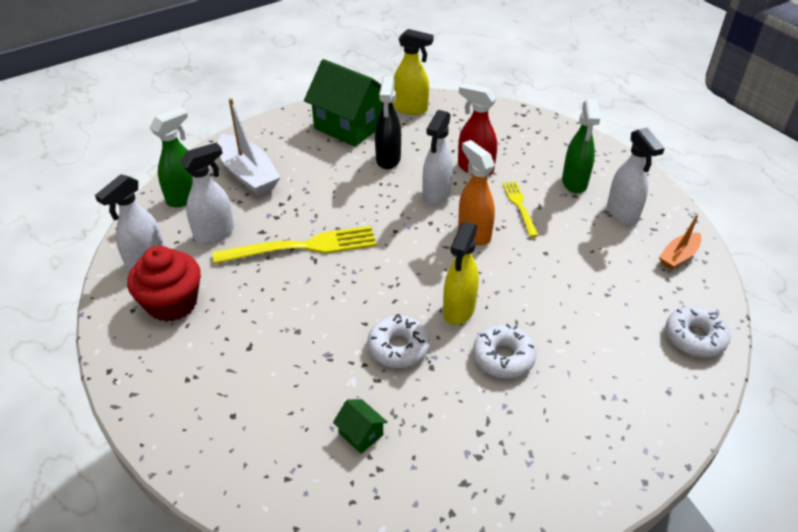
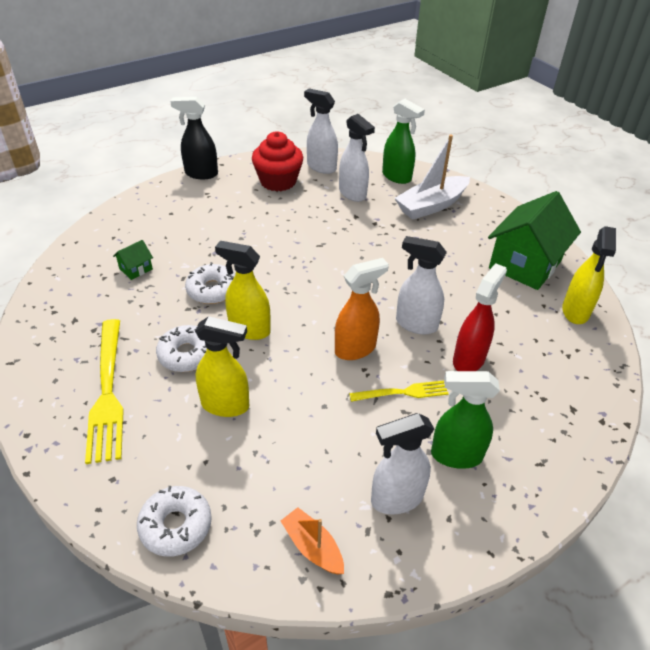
camera: 90 degrees right, 0 degrees up
yellow fork [213,226,376,264] -> yellow fork moved to [85,319,124,464]
black spray bottle [375,76,401,169] -> black spray bottle moved to [170,97,218,179]
none -> yellow spray bottle [195,316,249,417]

